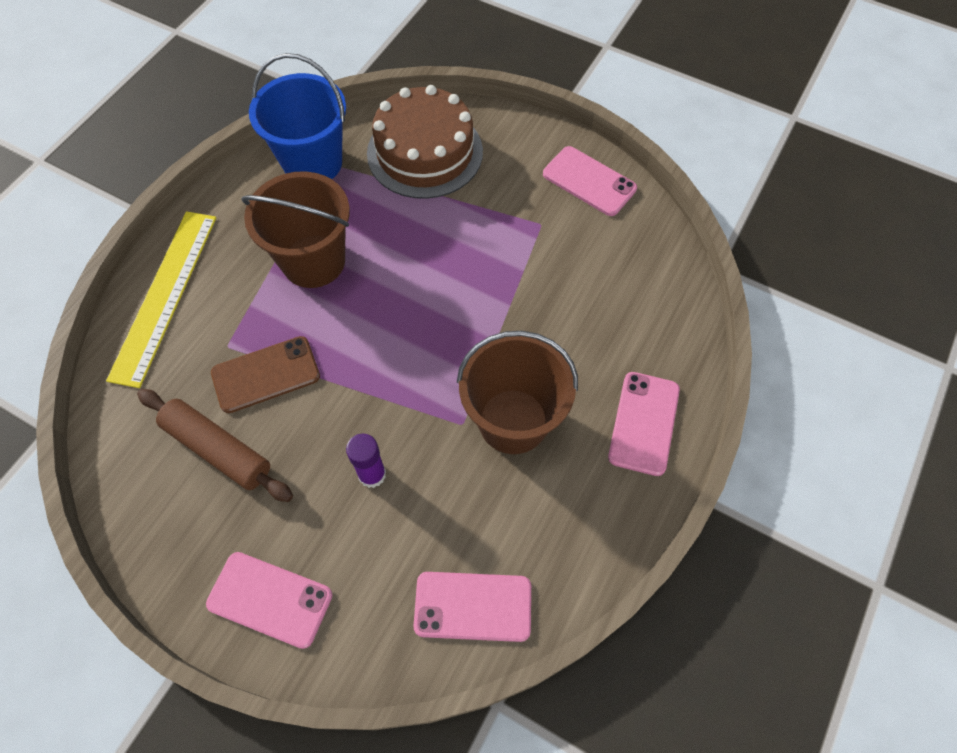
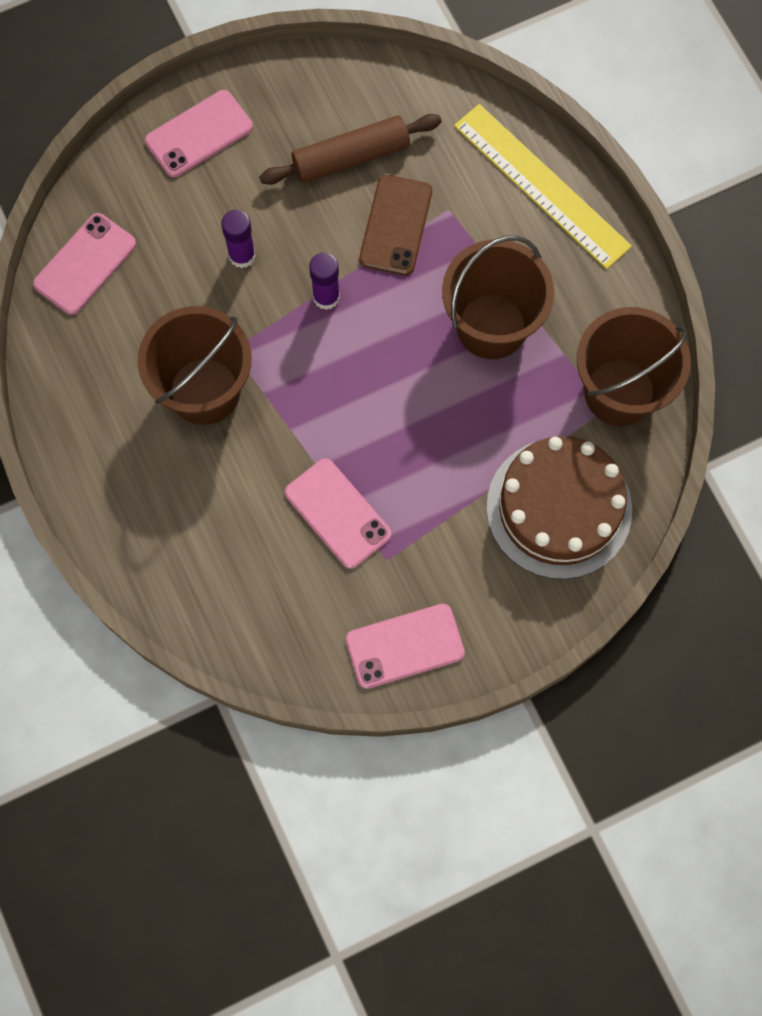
camera: 125 degrees right, 10 degrees up
blue bucket [249,53,346,179] -> brown bucket [577,307,691,426]
pink phone [608,372,680,476] -> pink phone moved to [285,459,391,569]
none -> purple glue stick [309,253,340,310]

